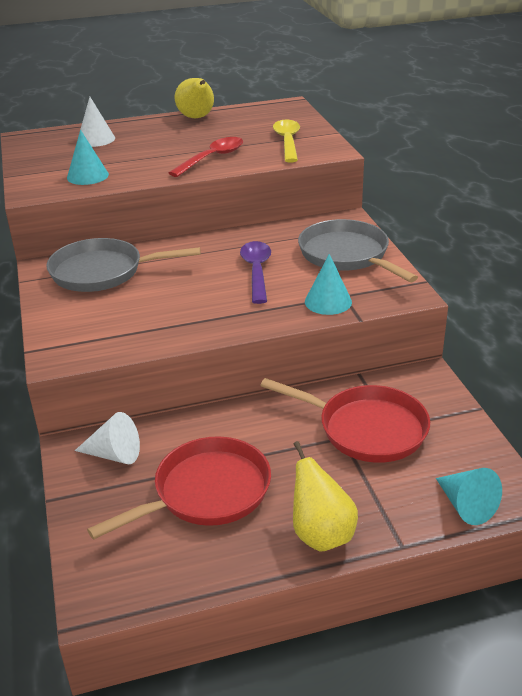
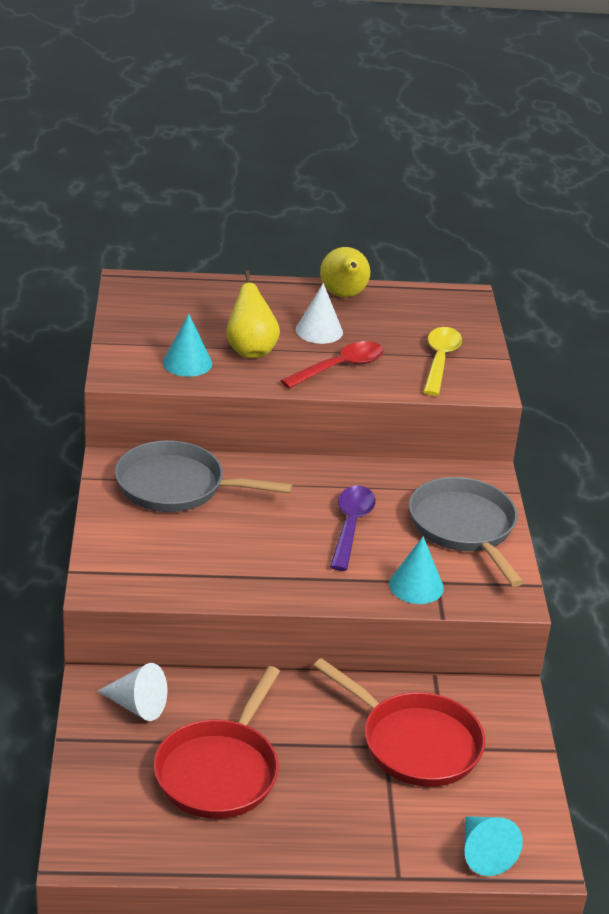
camera: 10 degrees right, 0 degrees up
white cone [80,97,115,147] -> white cone moved to [296,283,343,344]
red pan [87,436,271,540] -> red pan turned 135 degrees clockwise [154,666,280,819]
yellow pear [293,441,358,551] -> yellow pear moved to [226,271,280,358]

